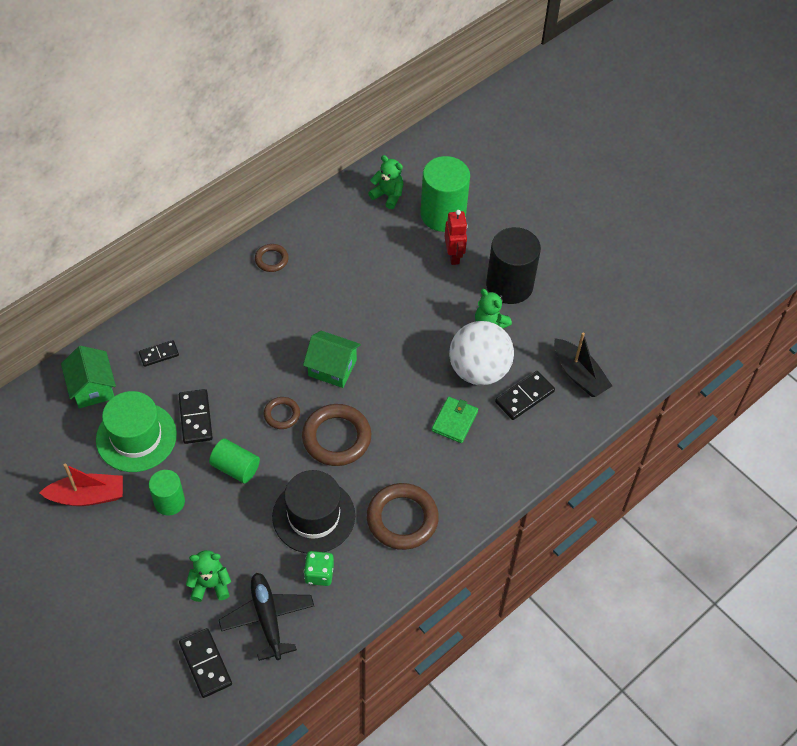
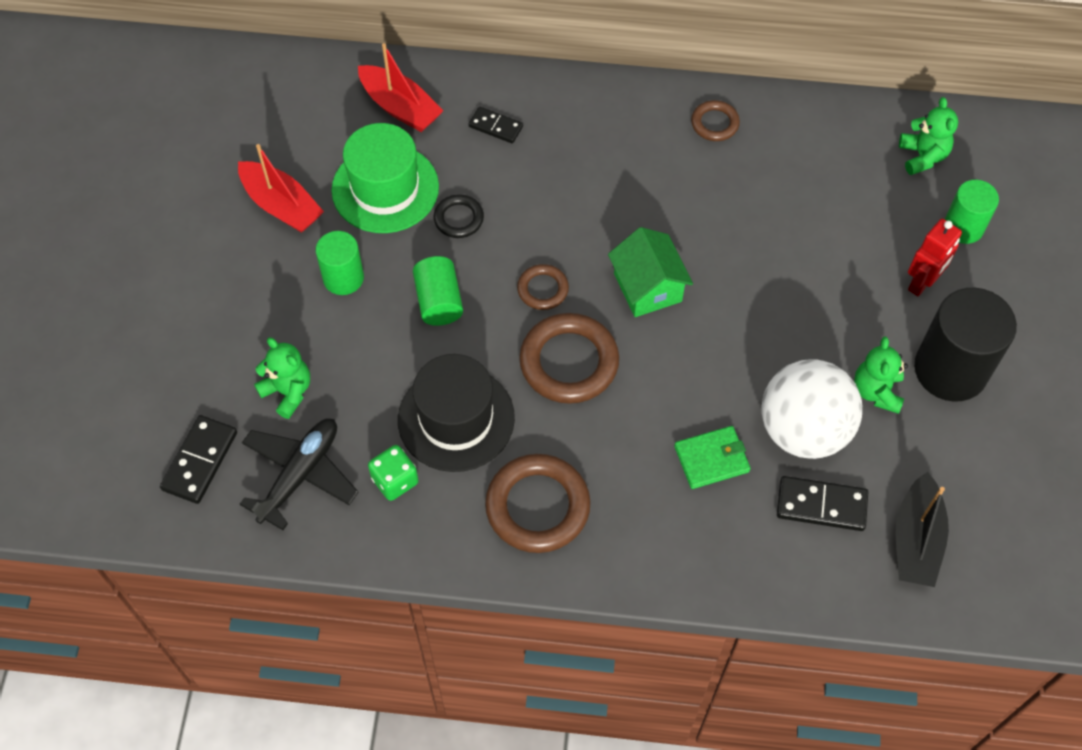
camera: 50 degrees right, 5 degrees up
green house [61,346,116,409] -> red boat [358,43,444,132]
black domino [179,389,213,444] -> black ring [434,194,484,238]
green cylinder [420,156,470,232] -> green cylinder [945,180,999,244], size x0.58

